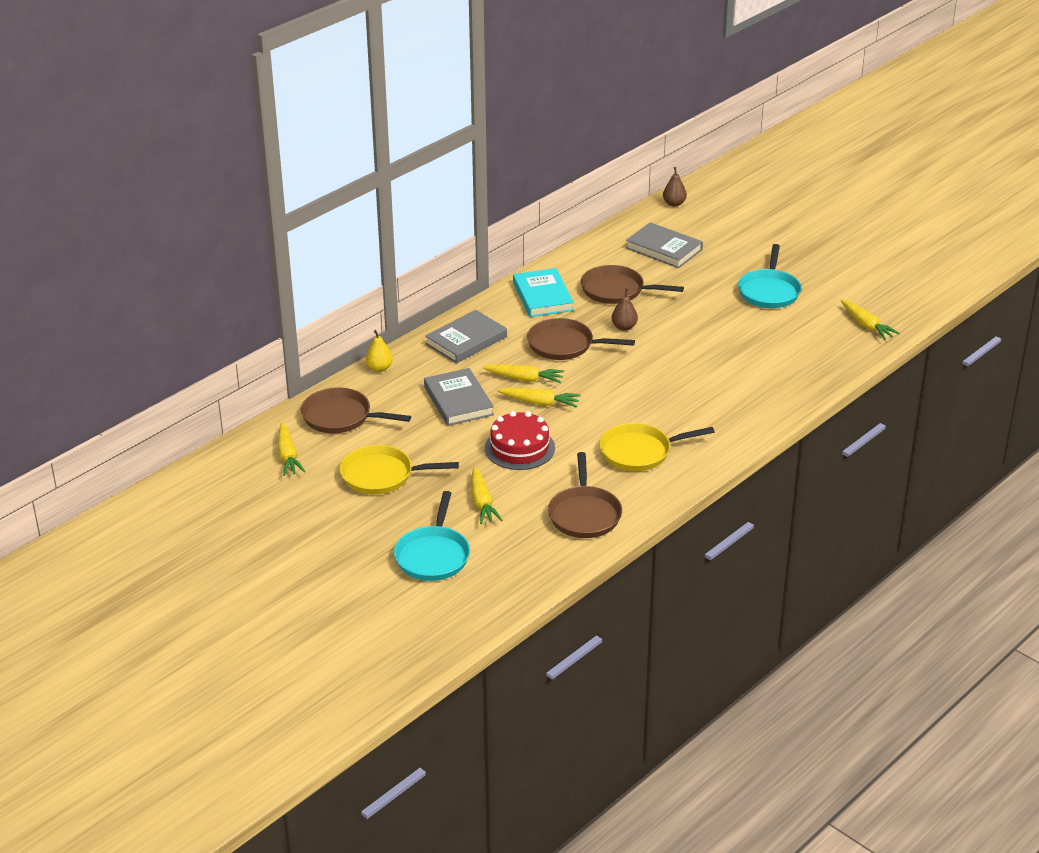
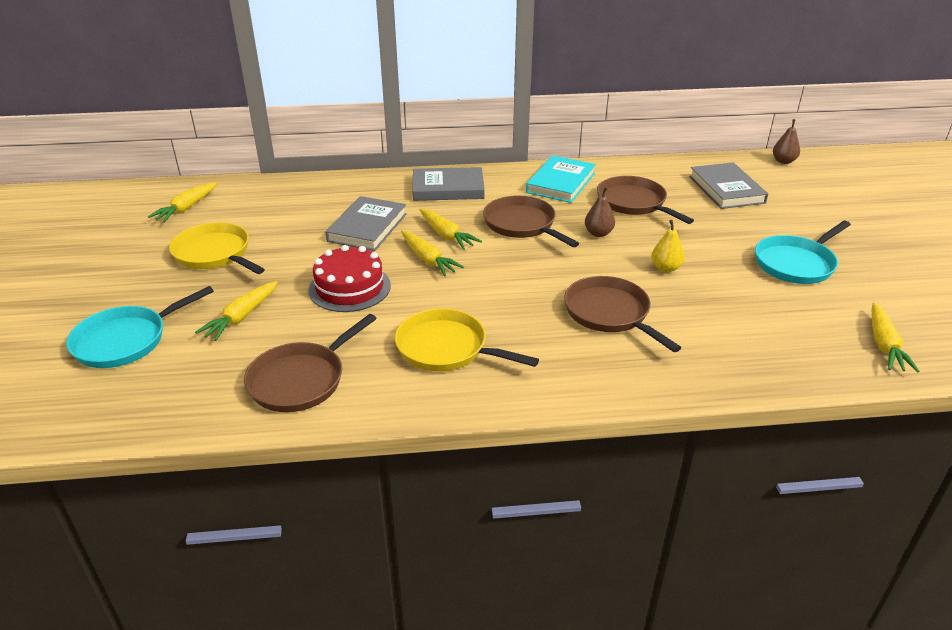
camera: 40 degrees right, 0 degrees up
brown pan [301,387,411,433] -> brown pan moved to [564,276,681,352]
yellow pear [366,330,393,372] -> yellow pear moved to [651,220,685,273]

